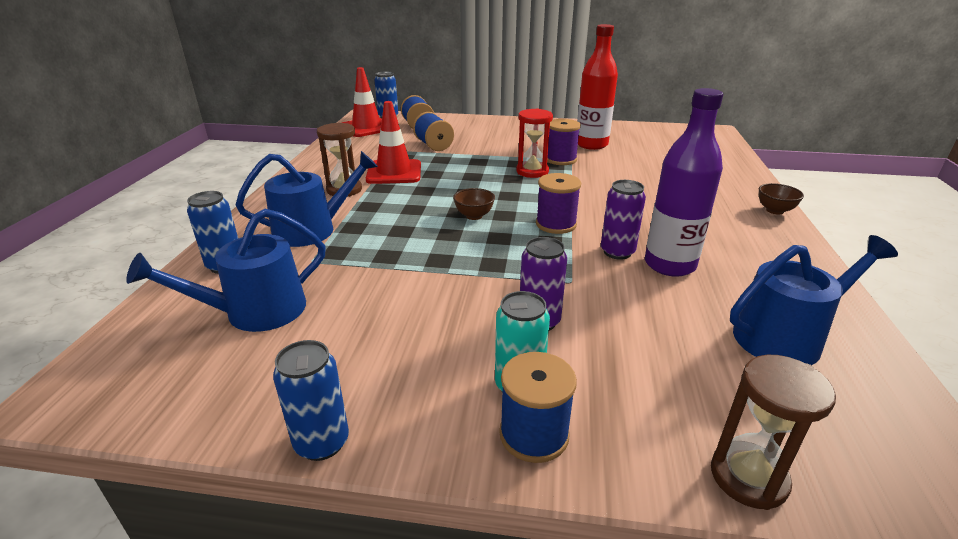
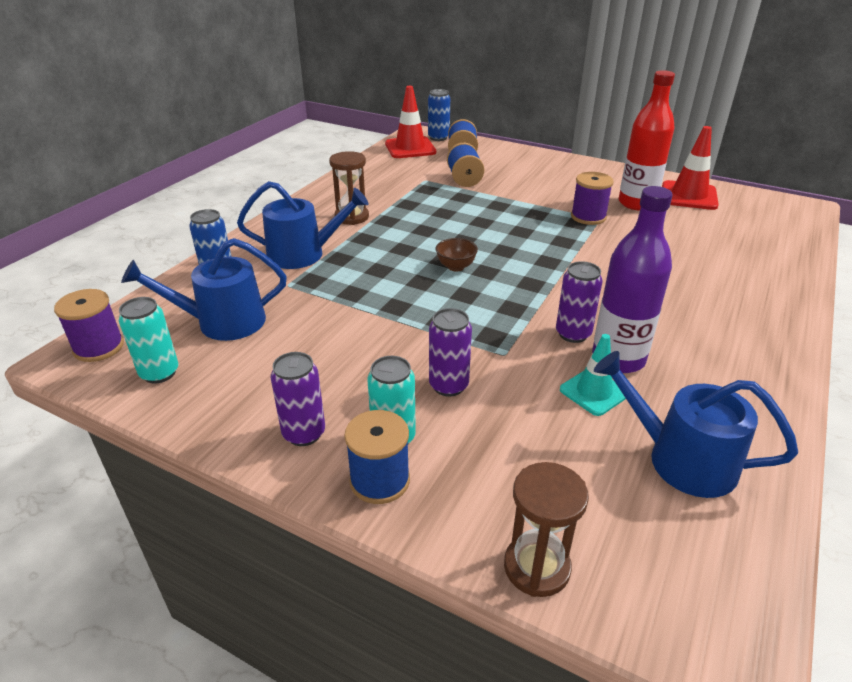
camera: 20 degrees right, 5 degrees up
blue can [273,340,349,461] -> none
red traffic cone [366,101,421,184] -> red traffic cone moved to [662,126,719,210]
red hourglass [516,109,553,178] -> none
purple spool [536,173,581,234] -> purple spool moved to [54,289,124,362]
blue watering can [730,235,898,365] -> blue watering can turned 150 degrees counterclockwise [594,351,798,498]
brown bowl [759,183,804,215] -> none
none -> turquoise can [119,297,178,383]
none -> purple can [271,352,325,446]
none -> turquoise traffic cone [560,334,626,416]

